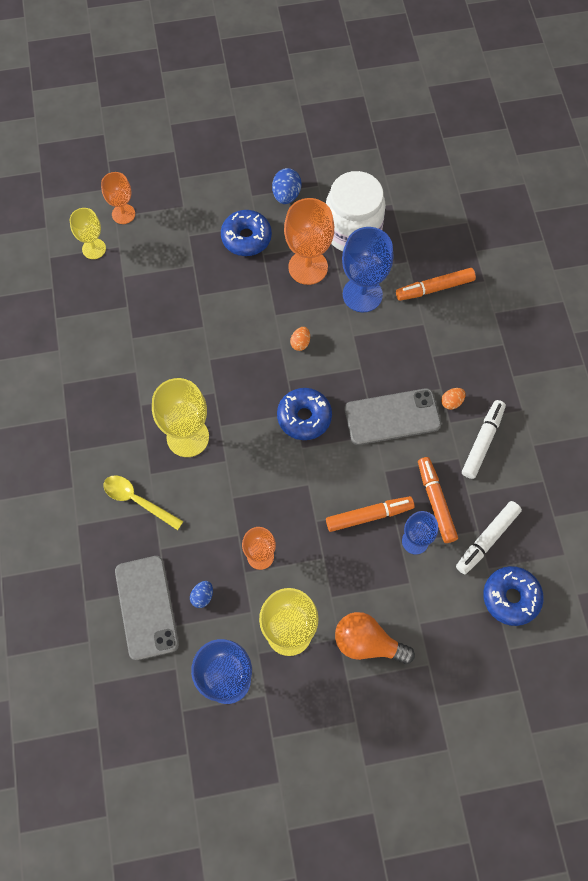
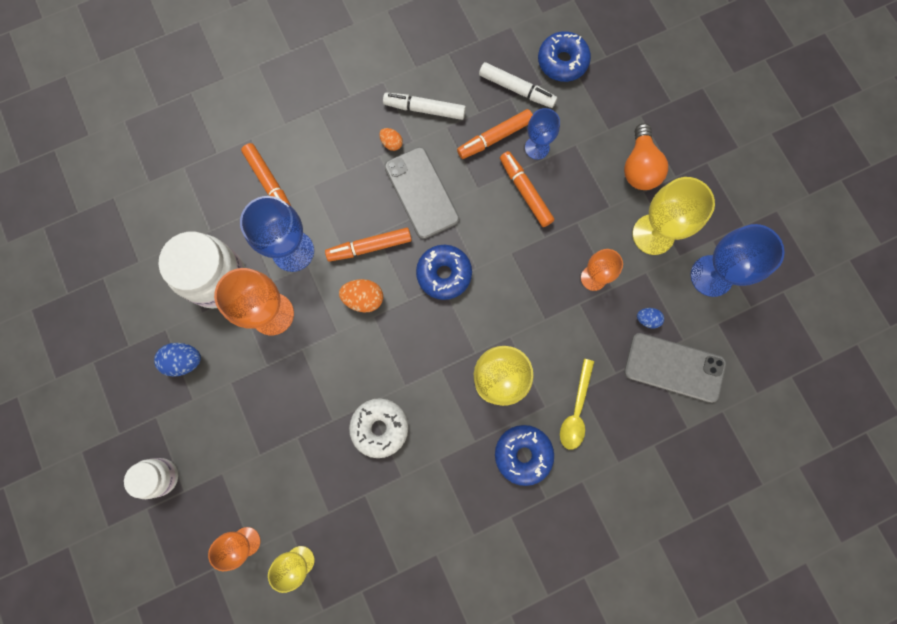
camera: 105 degrees left, 10 degrees up
grey phone [115,556,179,660] -> grey phone turned 45 degrees clockwise [624,333,726,403]
blue donut [221,210,272,256] -> blue donut moved to [495,425,554,486]
orange egg [290,327,310,351] -> orange egg [339,279,383,313], size x1.62
none -> white jar [124,458,178,499]
none -> orange marker [325,228,412,262]
none -> white donut [349,398,408,458]

